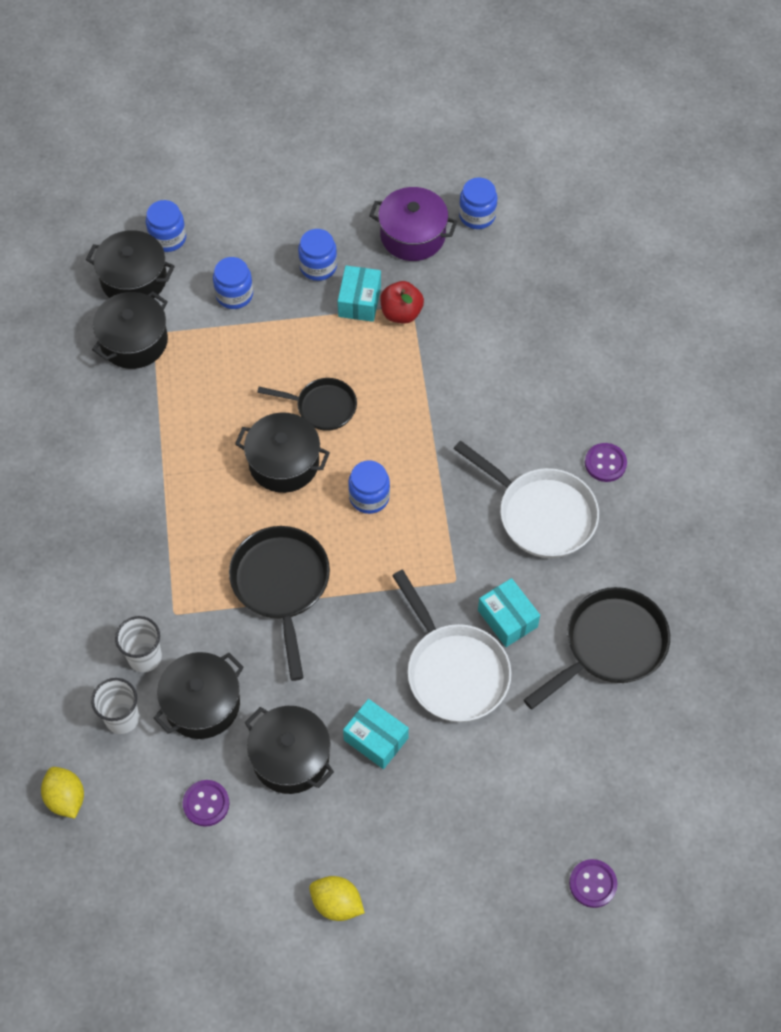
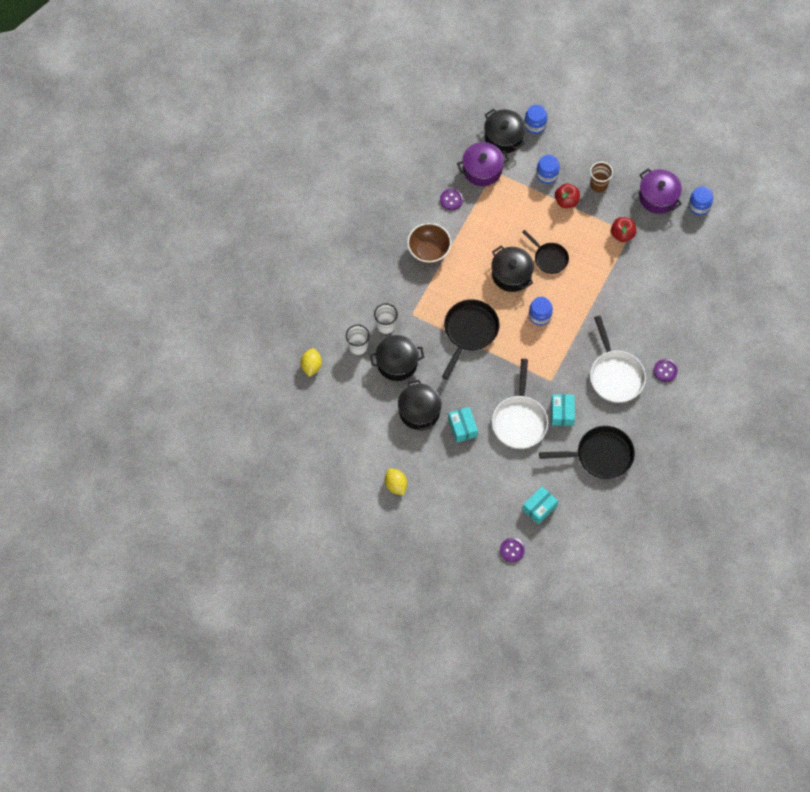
camera: 35 degrees right, 5 degrees up
black pot [92,292,168,369] -> purple pot [457,142,509,186]
purple button [183,780,230,827] -> purple button moved to [440,188,463,210]
blue jar [298,229,337,281] -> brown cup [590,162,613,192]
turquoise box [338,265,381,322] -> turquoise box moved to [522,486,558,525]
none -> brown bowl [407,223,451,263]
none -> red apple [555,183,580,208]

